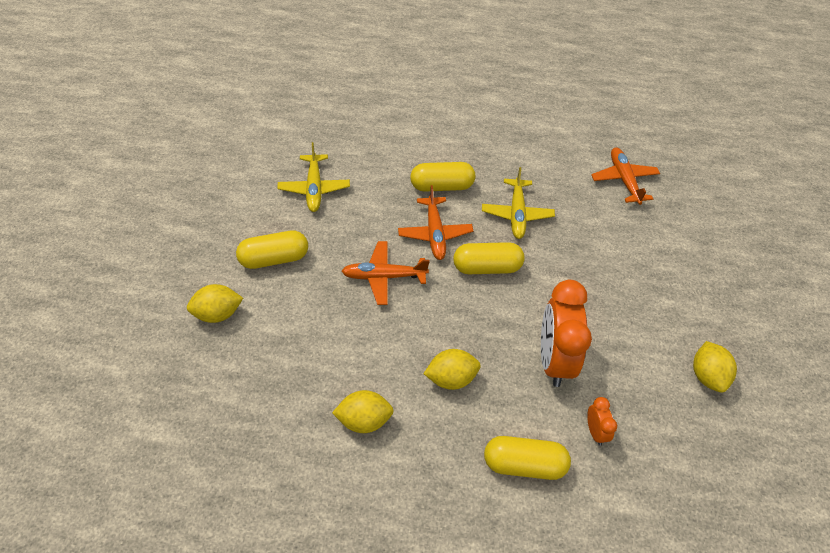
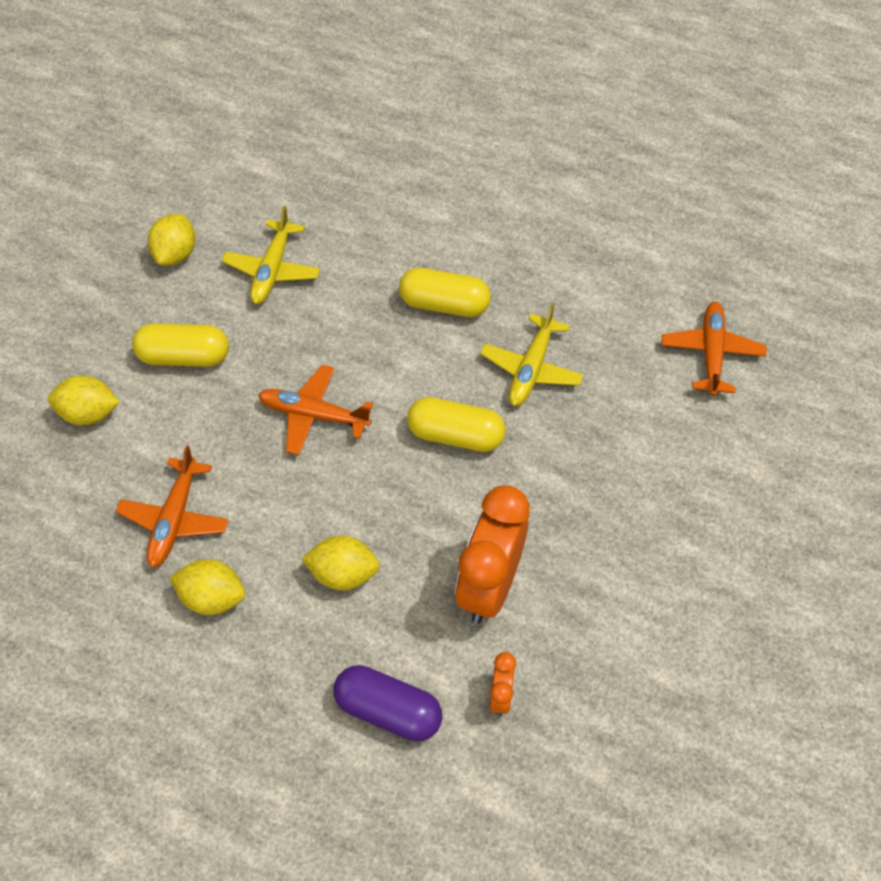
camera: 20 degrees right, 5 degrees up
orange plane [398,185,473,260] -> orange plane moved to [115,445,229,568]
yellow capsule [484,436,571,480] -> purple capsule [334,665,442,742]
yellow lemon [693,341,737,393] -> yellow lemon moved to [148,214,195,266]

